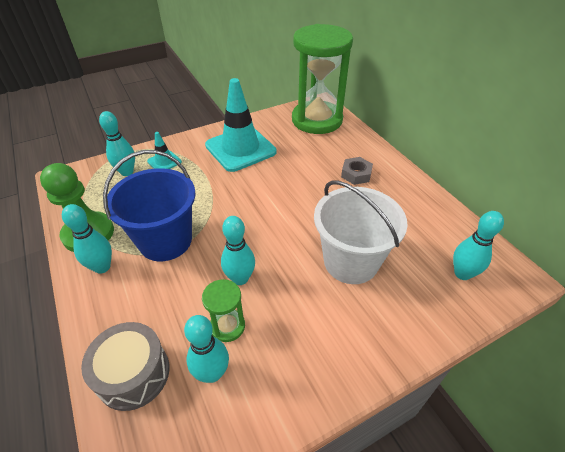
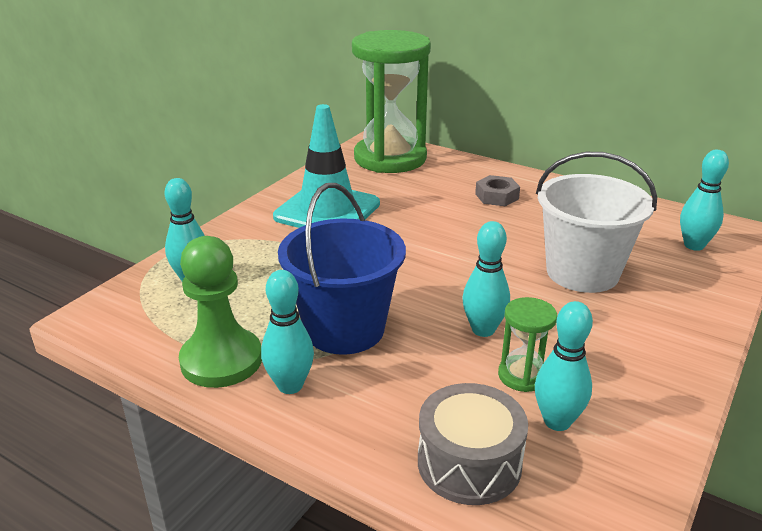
camera: 30 degrees left, 15 degrees down
turquoise traffic cone [147,132,182,169] -> none

